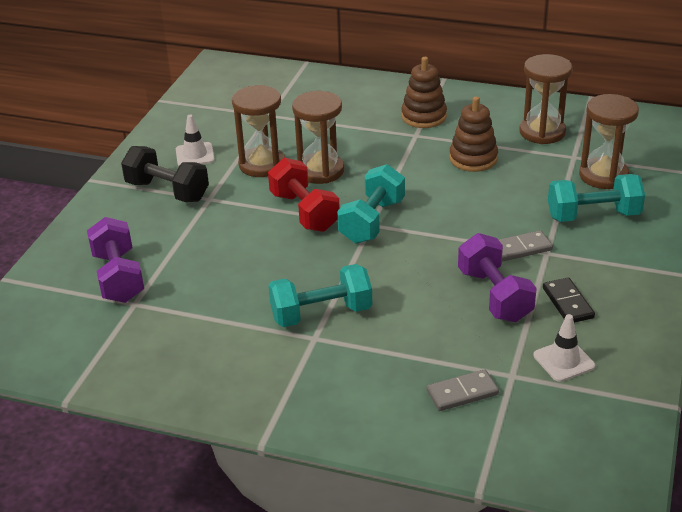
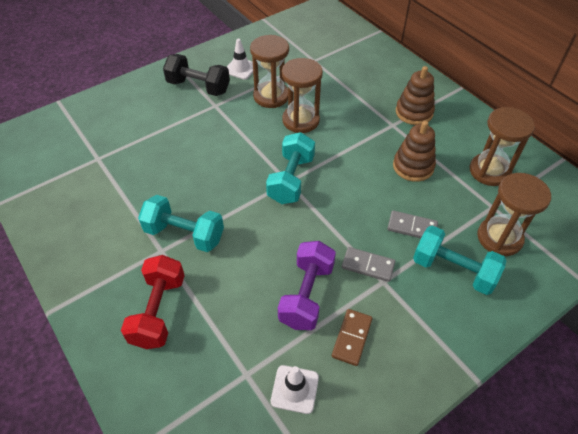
camera: 35 degrees right, 15 degrees up
purple dumbbell [87,217,144,303] -> none
black dumbbell [121,146,209,202] -> black dumbbell turned 45 degrees counterclockwise [163,54,230,96]
red dumbbell [268,158,340,232] -> red dumbbell moved to [121,255,185,349]
turquoise dumbbell [337,164,405,244] -> turquoise dumbbell turned 45 degrees counterclockwise [266,132,315,204]
grey domino [427,369,499,411] -> grey domino moved to [387,210,438,238]
black domino [543,277,595,323] -> brown domino [332,309,372,366]

